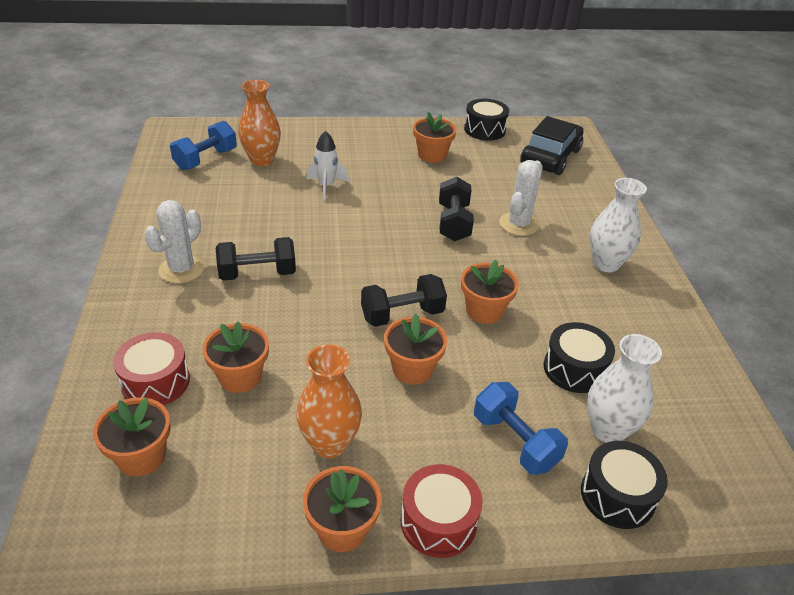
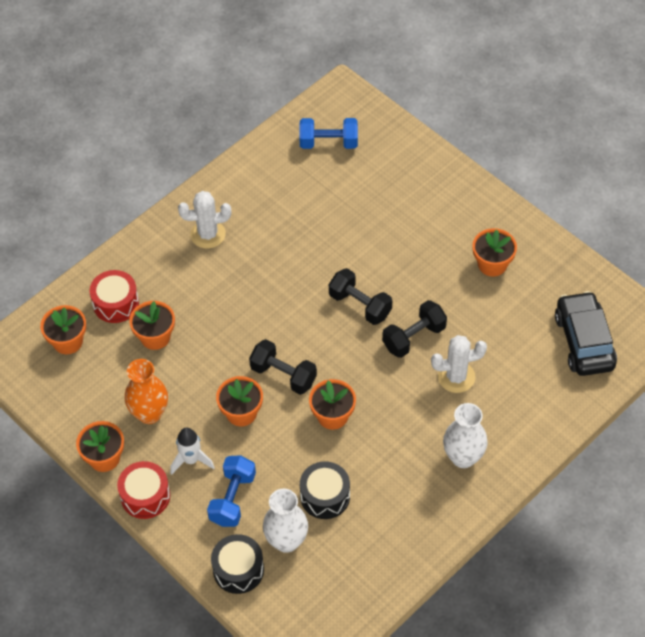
camera: 55 degrees right, 15 degrees up
black dumbbell [216,237,296,281] -> black dumbbell moved to [329,268,392,325]
orange vase [238,80,281,166] -> none
white rocket [306,131,349,201] -> white rocket moved to [170,427,215,475]
black drum [464,99,509,141] -> none
black car [520,116,583,175] -> black car turned 90 degrees counterclockwise [555,291,617,376]

